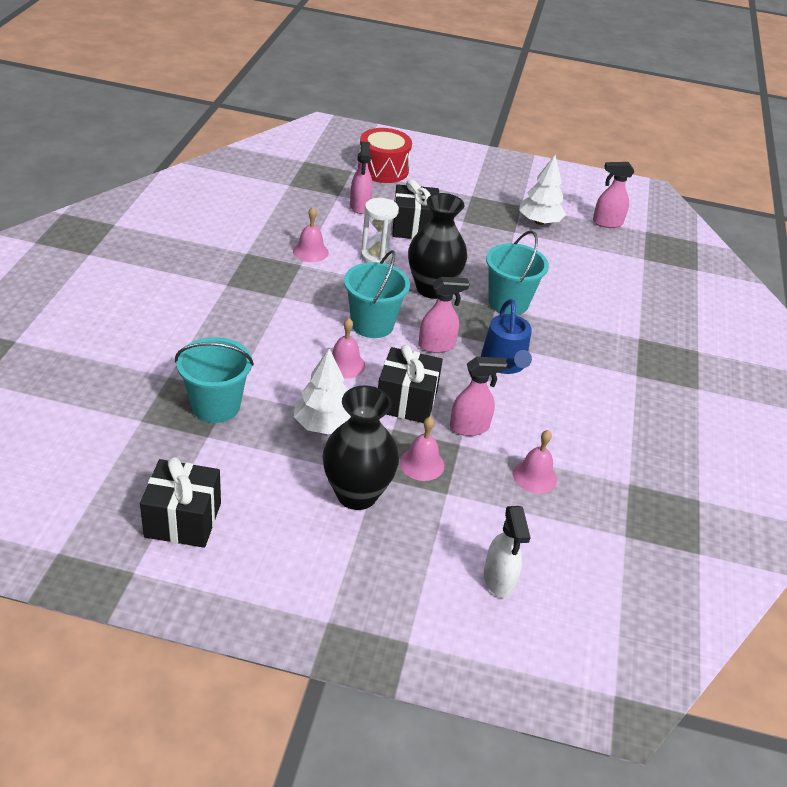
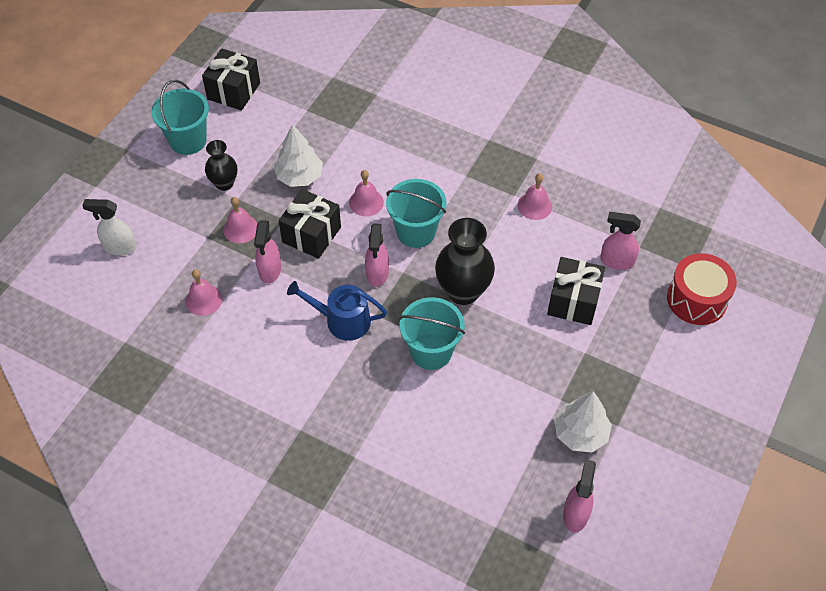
camera: 110 degrees right, 15 degrees up
turquoise bucket [175,337,254,423] -> turquoise bucket moved to [151,80,209,155]
black vase [323,385,399,510] -> black vase [205,140,237,191], size x0.59
white hourglass [361,198,399,264] -> none

